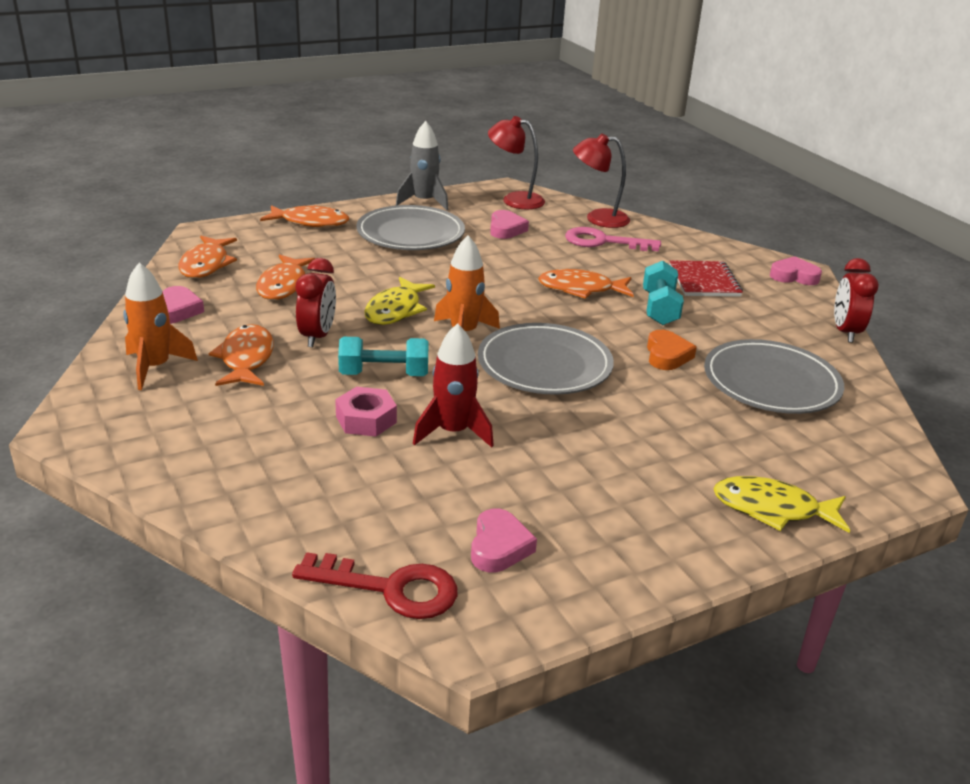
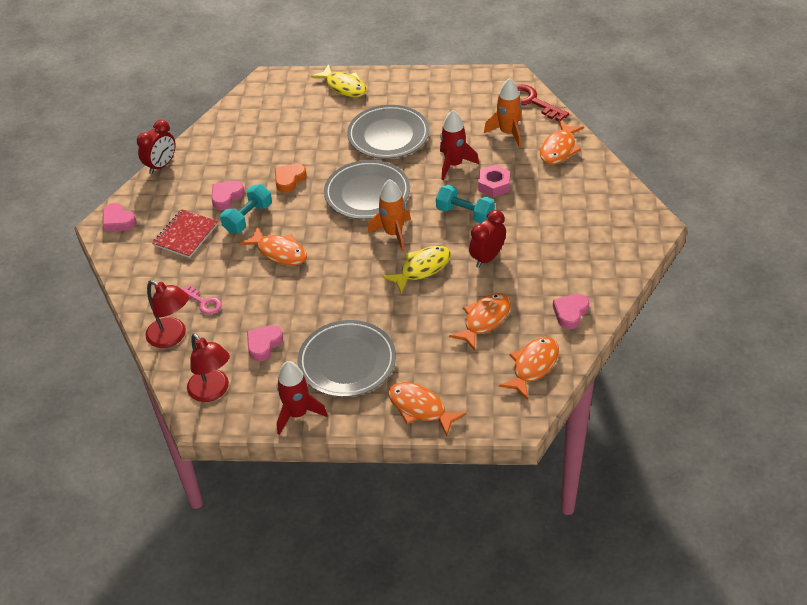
camera: 145 degrees left, 15 degrees up
orange rocket [123,263,198,390] -> orange rocket moved to [484,78,522,147]
orange fish [209,324,274,386] -> orange fish moved to [540,120,584,165]
grey rocket [396,121,448,210] -> red rocket [277,361,328,435]
pink heart [471,508,537,572] -> pink heart moved to [211,181,245,210]
pink key [565,227,661,251] -> pink key [182,285,222,315], size x0.60
grey plate [704,339,844,414] -> grey plate moved to [347,105,429,159]

